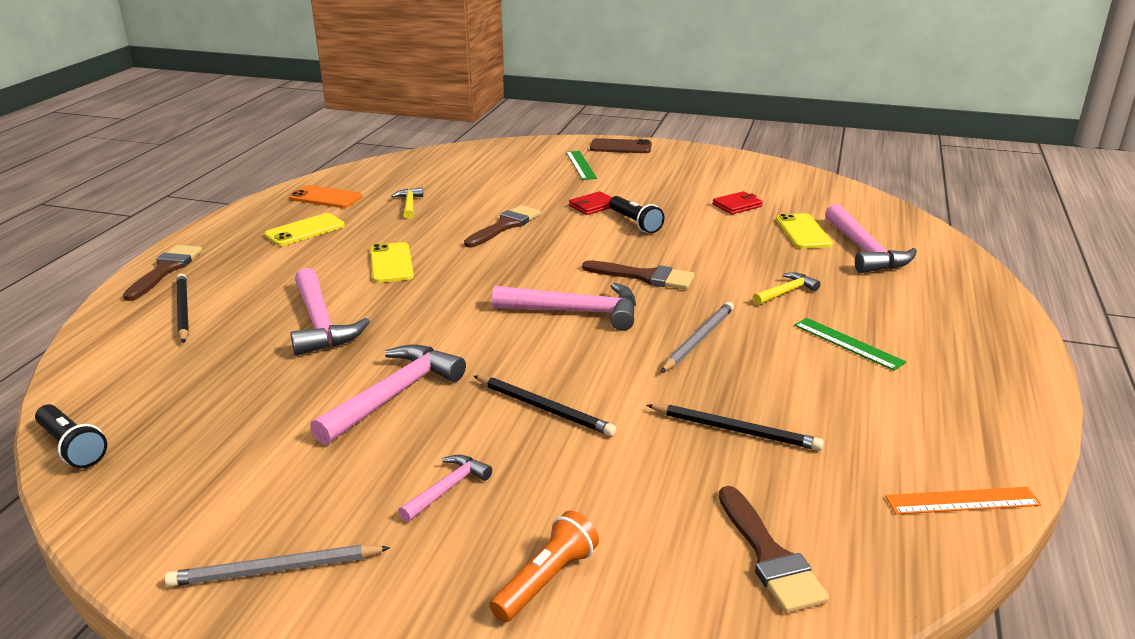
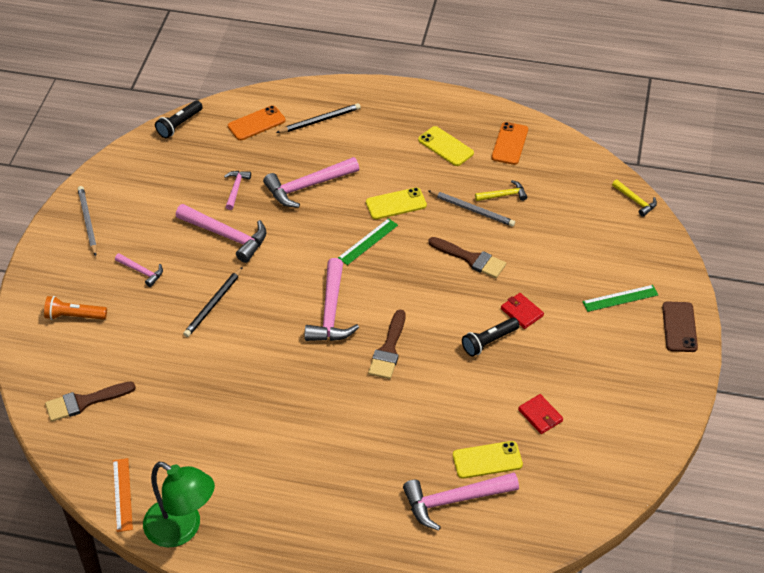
camera: 85 degrees right, 20 degrees up
brown brush [123,245,202,301] -> none
orange flashlight [489,511,599,622] -> orange flashlight turned 150 degrees clockwise [44,296,107,320]
black pencil [646,404,824,451] -> none
grey pencil [661,302,734,372] -> grey pencil moved to [427,190,515,227]
yellow hammer [753,272,820,305] -> yellow hammer moved to [612,180,657,217]
green ruler [794,318,906,371] -> green ruler moved to [338,218,398,265]
none -> green lamp [143,462,215,547]
none -> pink hammer [224,171,251,210]
none -> orange phone [228,105,286,141]

